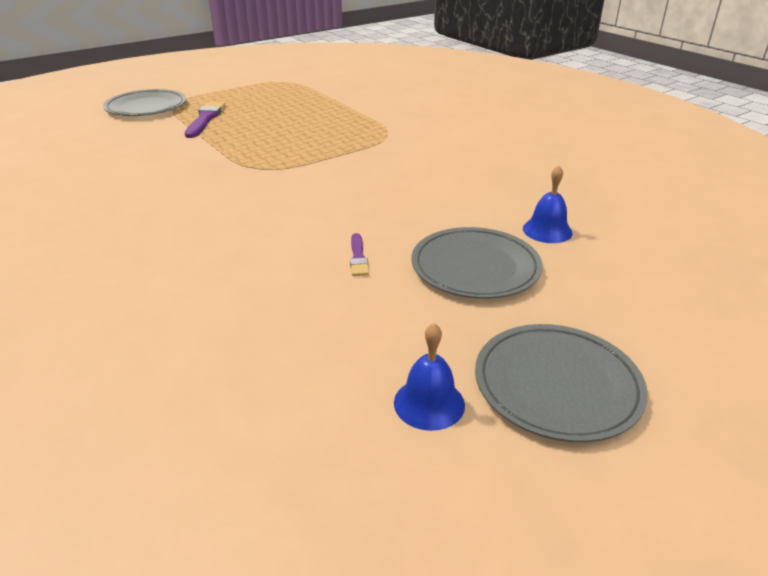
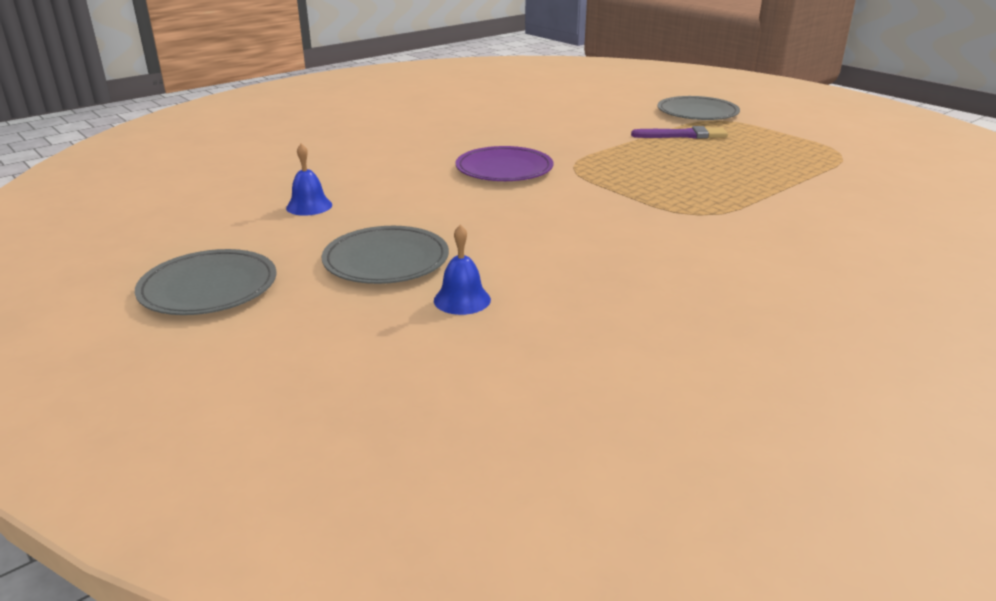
camera: 85 degrees right, 5 degrees down
purple brush [350,233,369,276] -> none
blue bell [394,323,465,431] -> blue bell moved to [286,143,332,216]
none -> purple plate [455,146,553,181]

